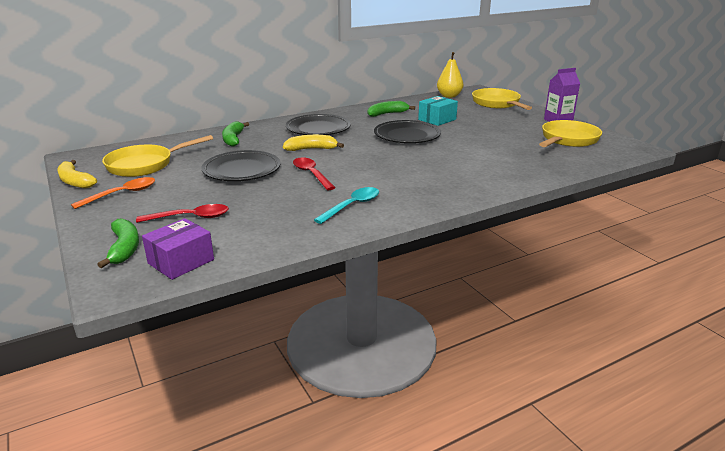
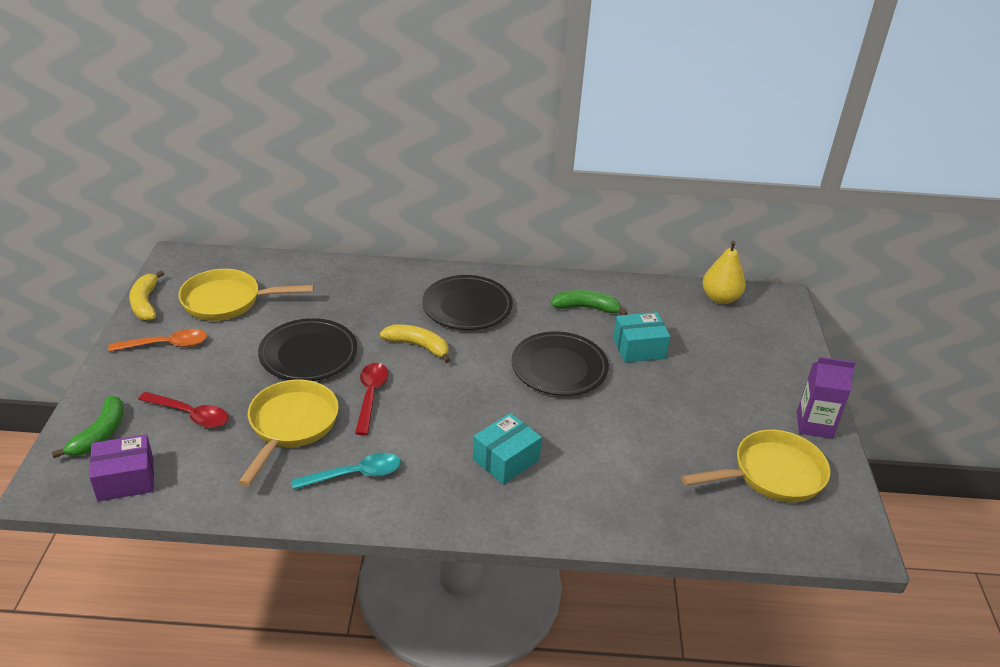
camera: 30 degrees right, 10 degrees up
green banana [222,121,249,147] -> none
yellow pan [472,88,532,110] -> yellow pan moved to [238,379,339,487]
none -> turquoise box [473,413,542,484]

